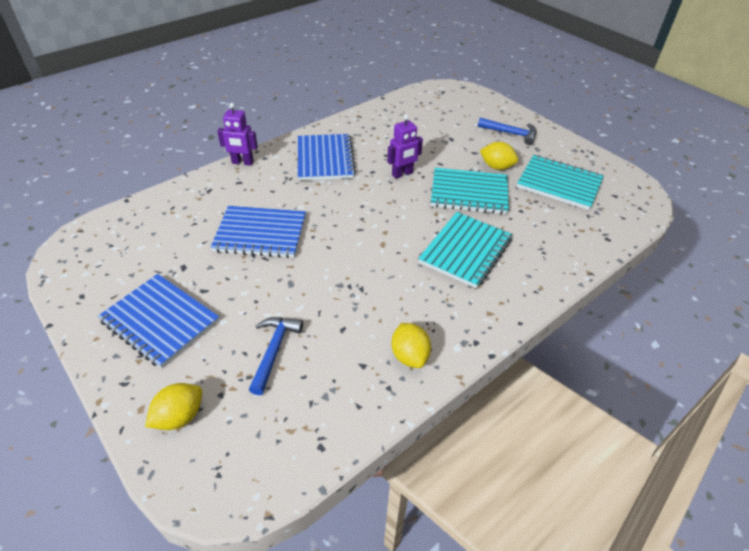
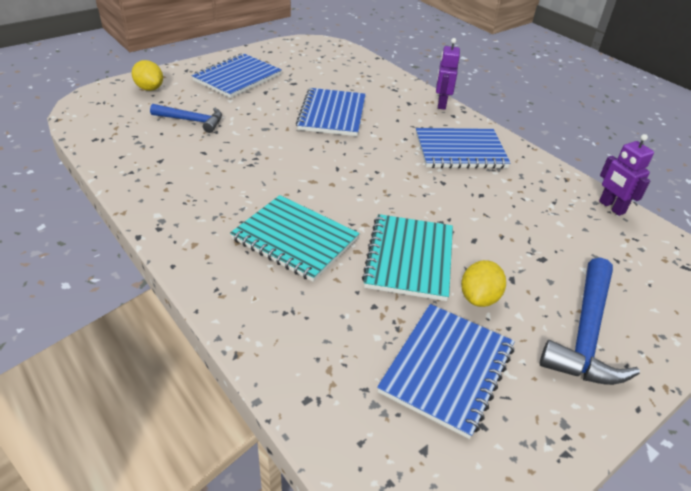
camera: 90 degrees right, 5 degrees down
purple robot [387,114,423,179] -> purple robot moved to [599,134,654,216]
yellow lemon [392,323,431,368] -> none
blue hammer [478,118,536,145] -> blue hammer [540,258,640,385], size x1.56
turquoise notebook [517,155,604,210] -> blue notebook [377,304,515,439]

